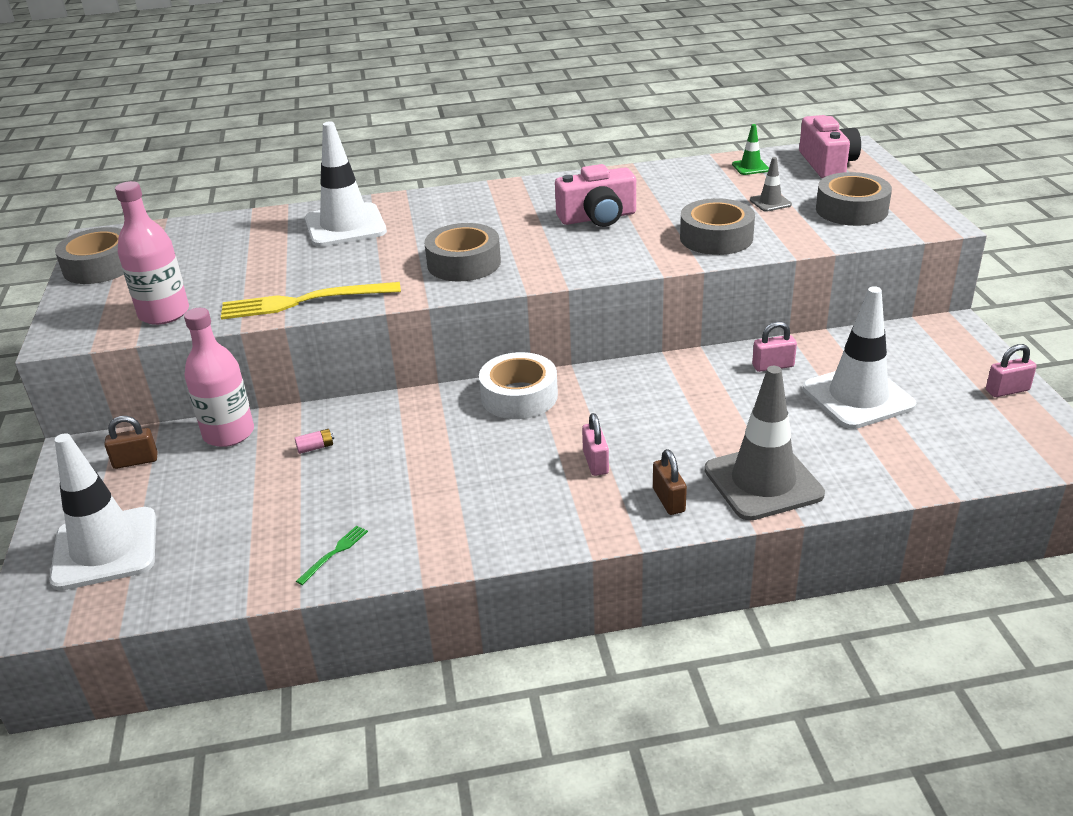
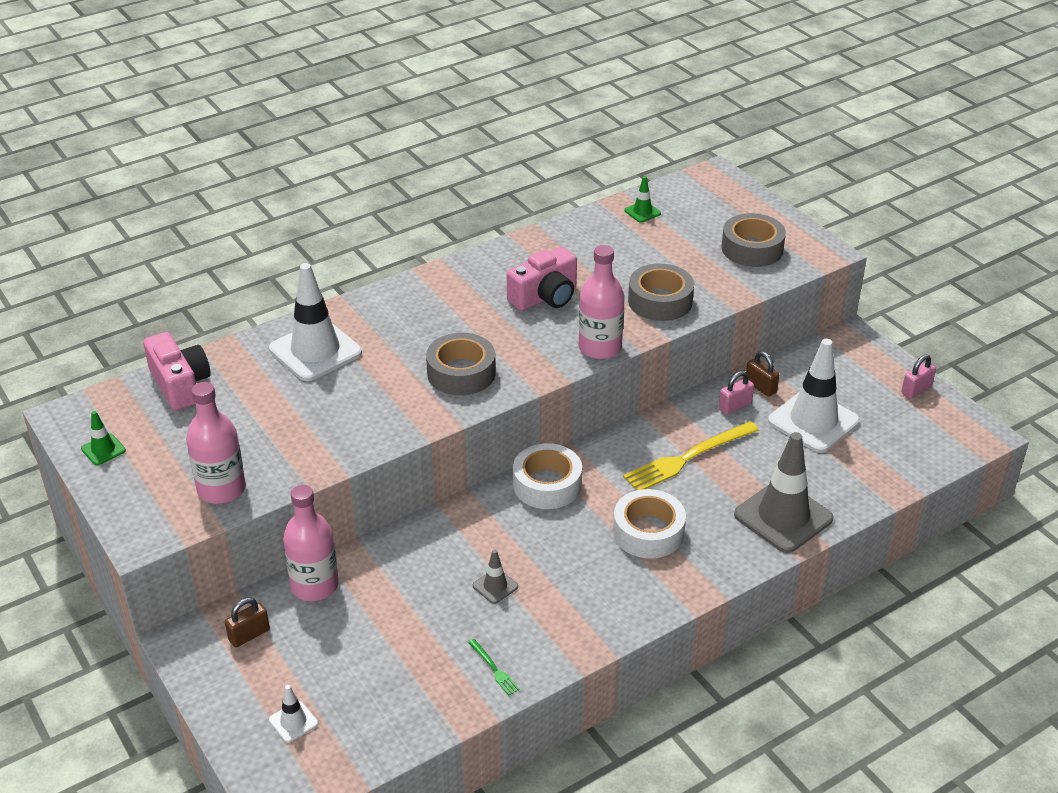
camera: 25 degrees left, 5 degrees up
white traffic cone [49,433,156,591] -> white traffic cone [269,685,318,743], size x0.44
grey tape [55,227,124,284] -> green traffic cone [81,411,126,465]
yellow fork [221,282,401,320] -> yellow fork moved to [623,421,759,490]
pink battery [295,429,334,454] -> none
green fork [296,526,368,585] -> green fork turned 135 degrees clockwise [468,639,520,696]
pink padlock [582,413,609,476] -> white tape [613,489,686,558]
brown padlock [653,449,687,515] -> brown padlock moved to [746,351,779,397]
grey traffic cone [750,157,792,212] -> grey traffic cone moved to [473,549,518,604]
pink camera [799,115,861,178] -> pink camera moved to [143,332,211,411]
none -> pink bottle [579,245,625,359]

